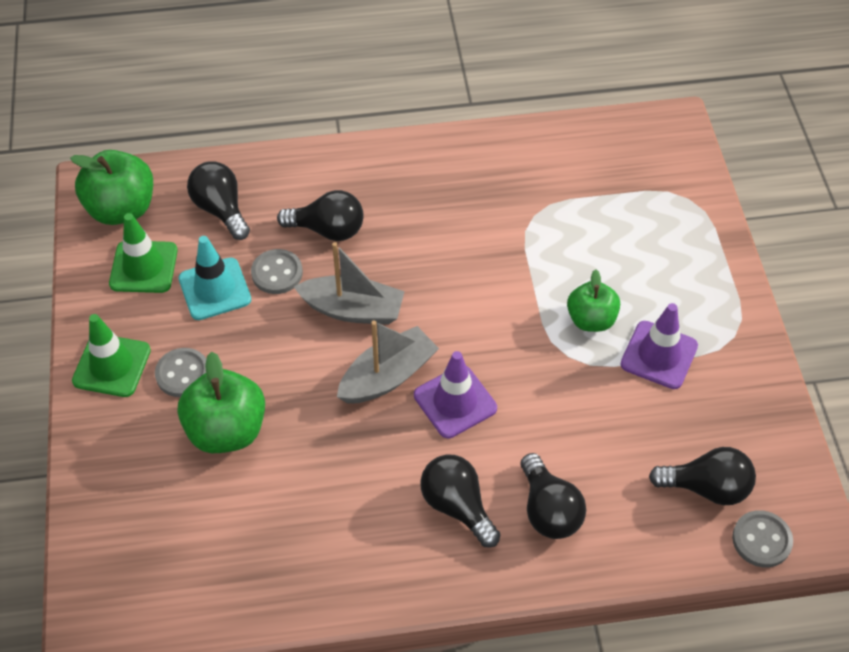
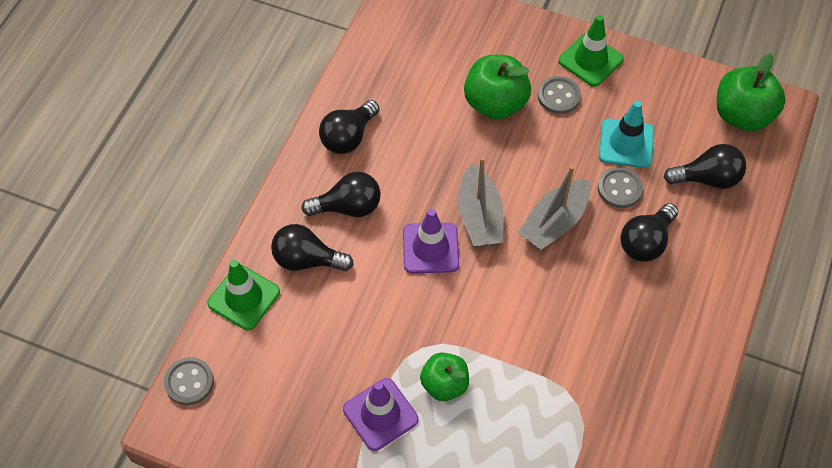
camera: 120 degrees right, 5 degrees up
green traffic cone [109,213,178,293] -> green traffic cone moved to [207,260,280,330]
black light bulb [649,447,756,505] -> black light bulb moved to [319,100,379,154]

